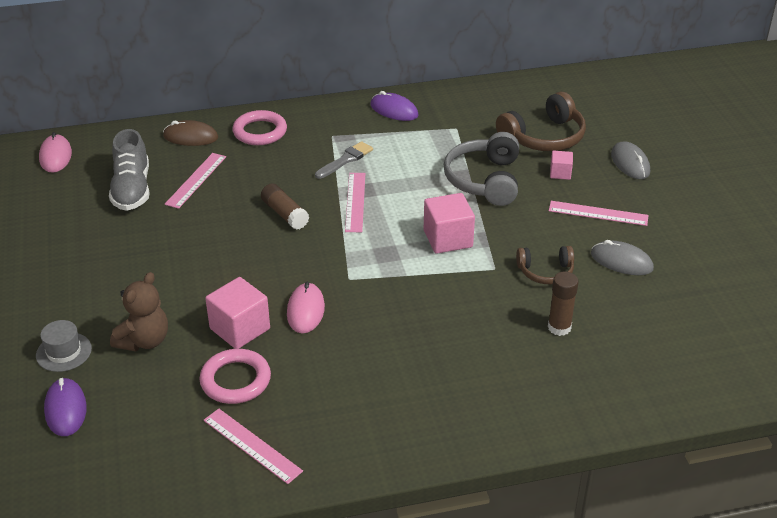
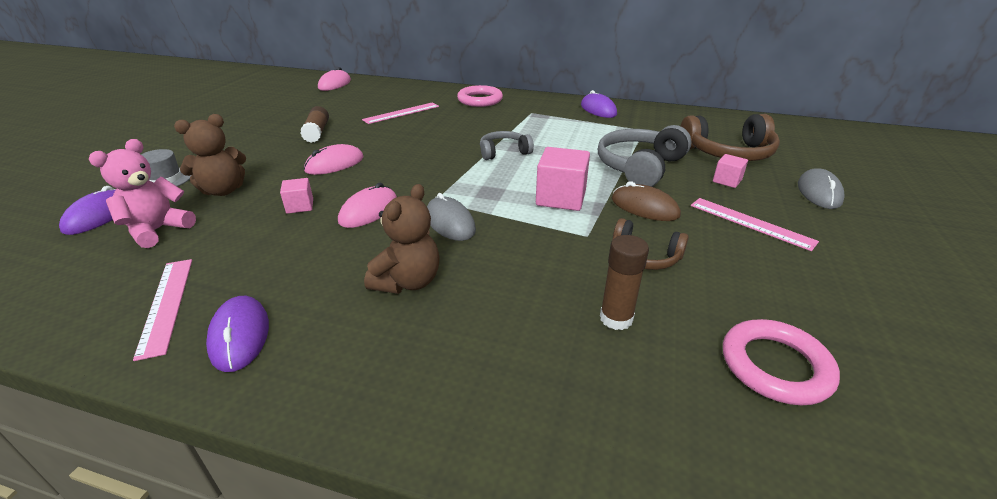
camera: 30 degrees right, 5 degrees down
grey shoe [109,129,150,211] -> none
brown mouse [163,120,218,146] -> brown mouse moved to [612,181,681,221]
pink ring [199,349,271,404] -> pink ring moved to [723,319,840,405]
pink cube [205,277,270,349] -> pink cube [280,178,313,214], size x0.55
brown glue stick [261,183,309,230] -> brown glue stick moved to [300,106,329,143]
grey brush [315,141,373,179] -> none
pink ruler [345,173,365,232] -> grey headphones [480,131,534,160]
grey mouse [591,240,654,275] -> grey mouse moved to [427,193,476,241]
none -> pink teddy bear [89,139,196,248]
none -> purple mouse [206,296,269,372]
none -> pink mouse [304,144,364,175]
none -> brown teddy bear [364,184,440,294]

